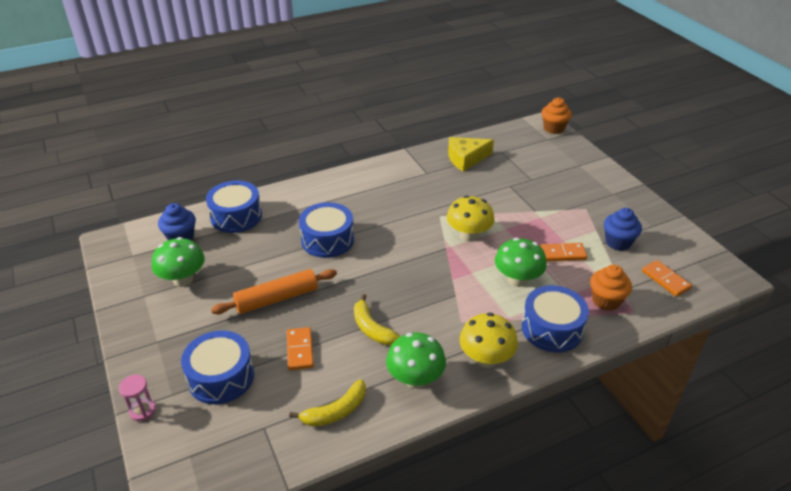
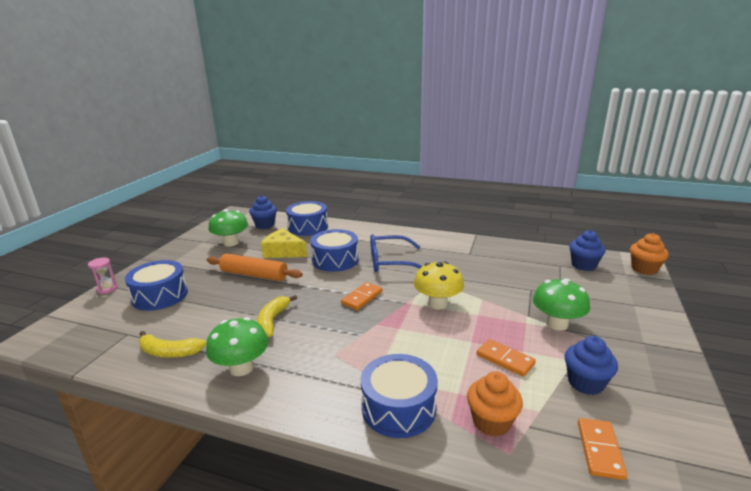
camera: 45 degrees right, 15 degrees down
orange domino [287,327,314,370] -> orange domino moved to [341,282,382,310]
yellow cheese [448,137,494,172] -> yellow cheese moved to [261,228,307,258]
yellow mushroom [459,313,518,368] -> none
green mushroom [495,238,547,287] -> green mushroom moved to [533,279,590,331]
none -> blue glasses [370,234,422,272]
none -> blue cupcake [569,230,606,271]

